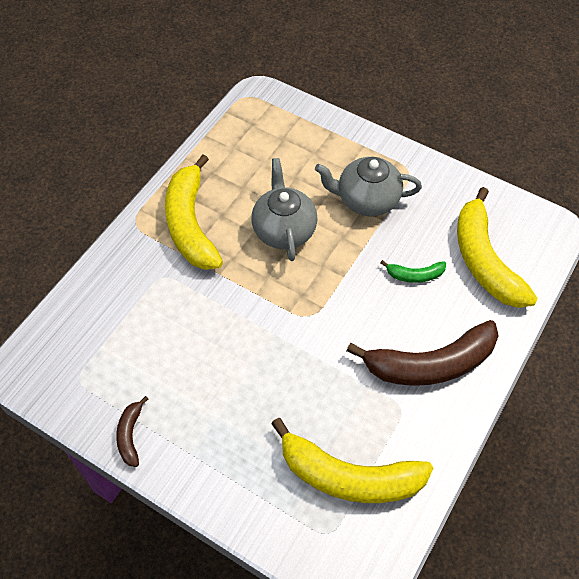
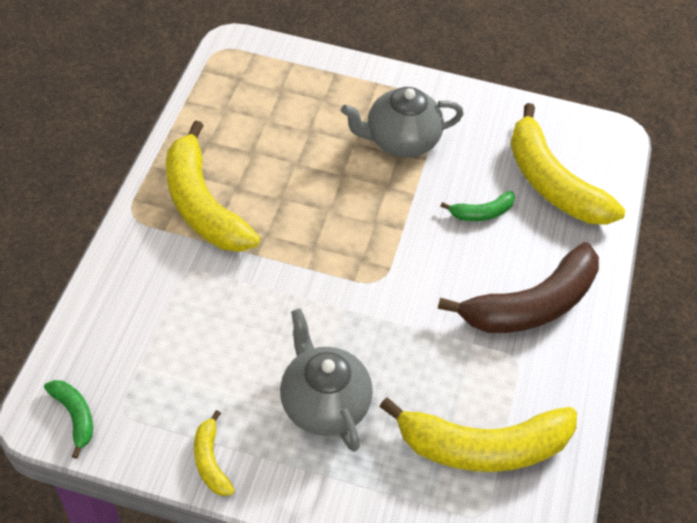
camera: 20 degrees left, 5 degrees down
brown banana [116,396,148,467] -> yellow banana [194,410,235,496]
grey teapot [251,158,317,261] -> grey teapot moved to [280,308,373,452]
none -> green banana [44,380,93,459]

